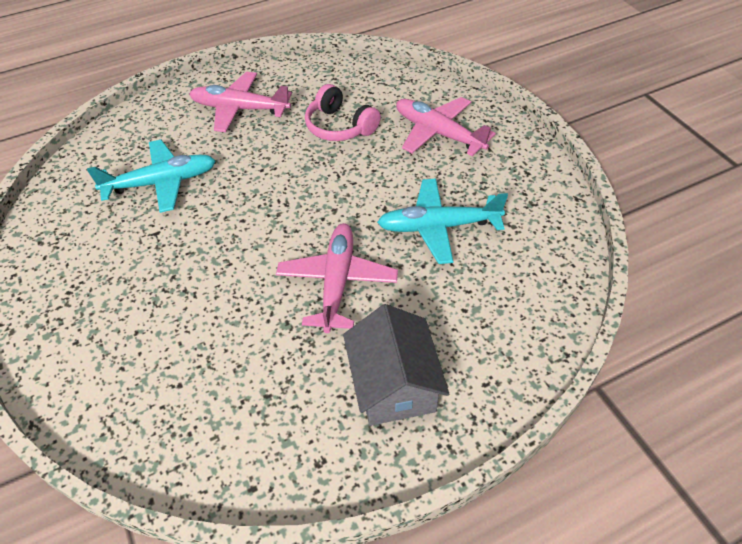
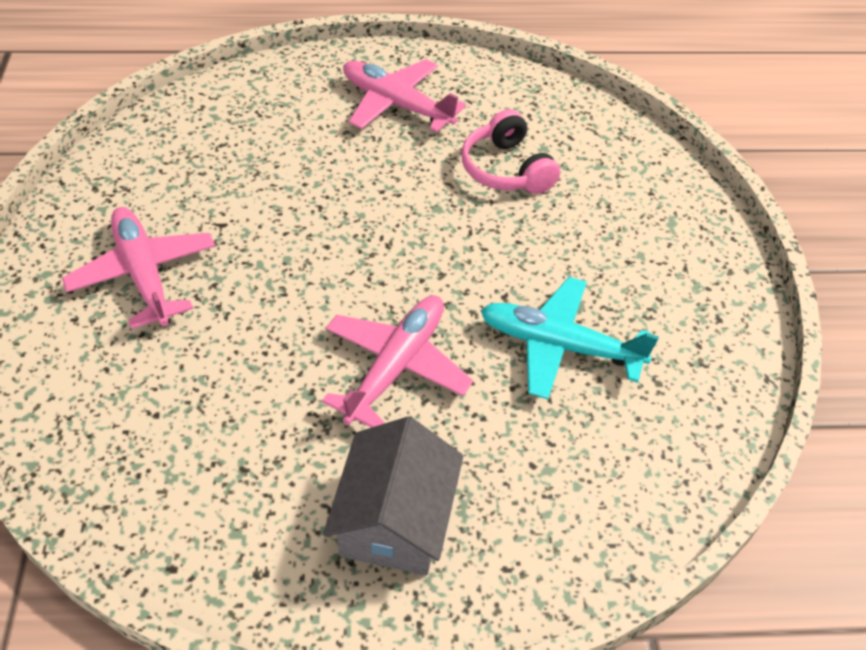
camera: 20 degrees right, 0 degrees up
turquoise plane [87,139,216,213] -> none
pink plane [396,97,496,156] -> pink plane moved to [62,207,215,329]

